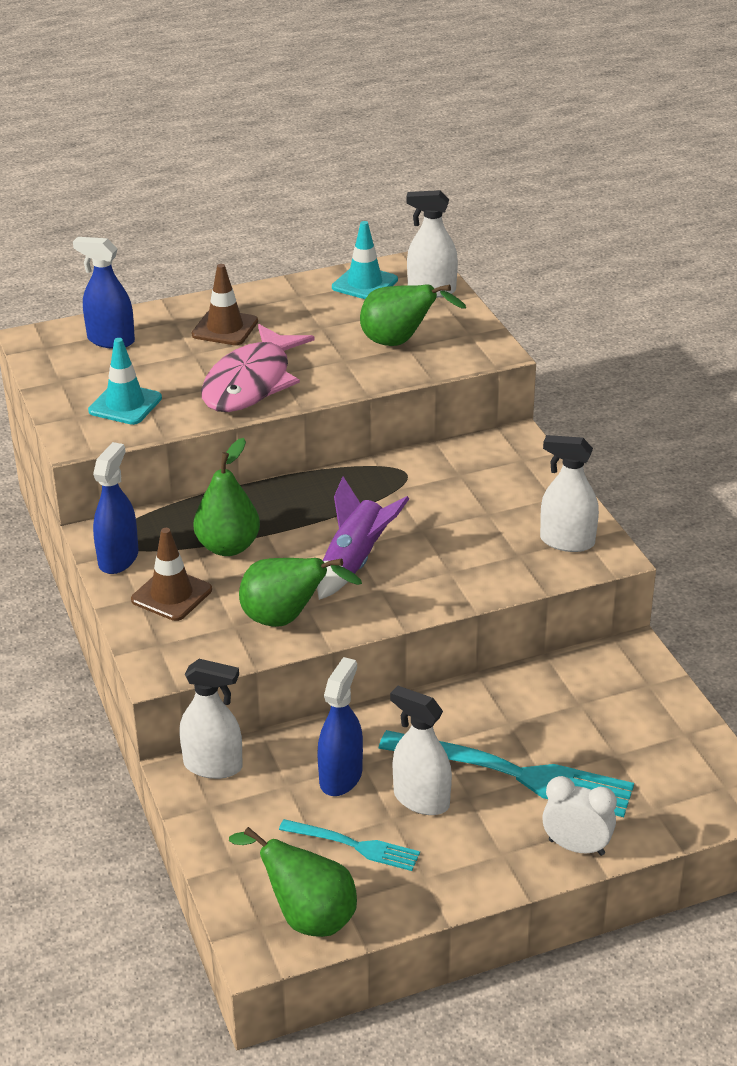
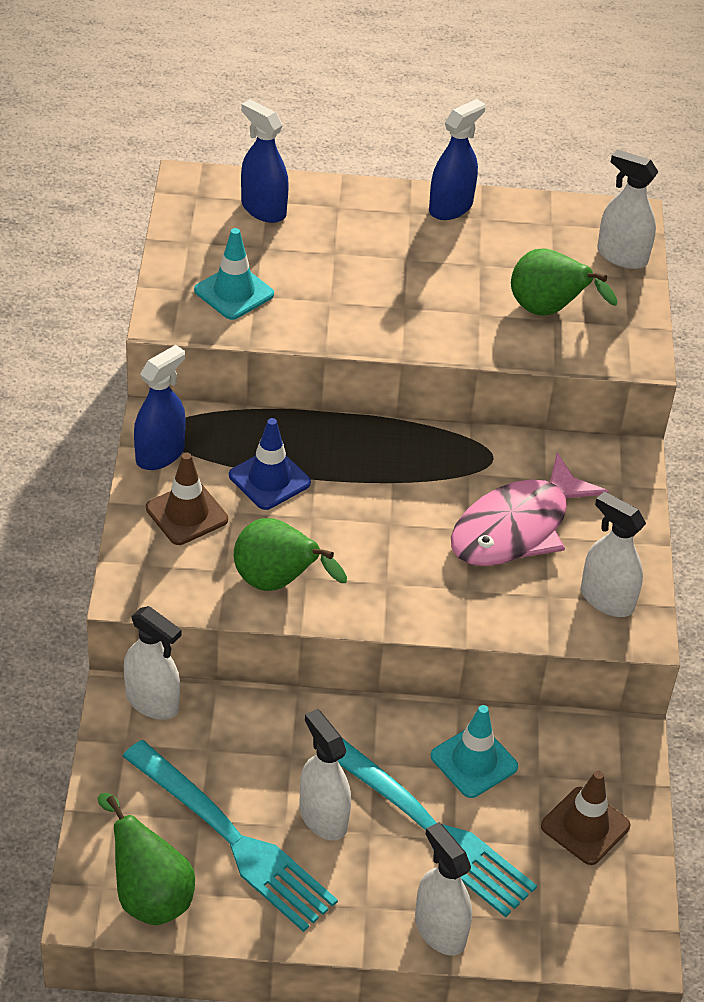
camera: 20 degrees right, 10 degrees up
brown traffic cone [192,264,258,345] -> brown traffic cone moved to [541,770,630,865]
green pear [193,438,260,556] -> blue traffic cone [229,418,311,510]
pink fish [201,324,315,412] -> pink fish moved to [451,452,609,566]
turquoise fork [279,819,420,871] -> turquoise fork [122,740,338,932], size x1.86
purple rocket [317,477,409,600] -> none
blue spray bottle [318,657,363,796] -> blue spray bottle moved to [429,99,485,220]
turquoise traffic cone [332,221,398,299] -> turquoise traffic cone moved to [431,705,518,798]
white clock [542,776,617,856] -> white spray bottle [415,822,472,956]

